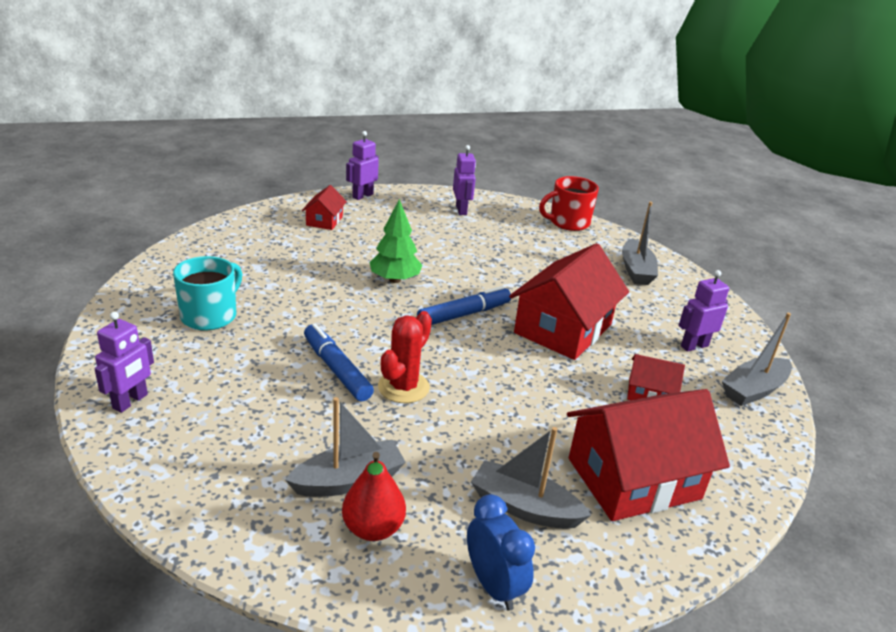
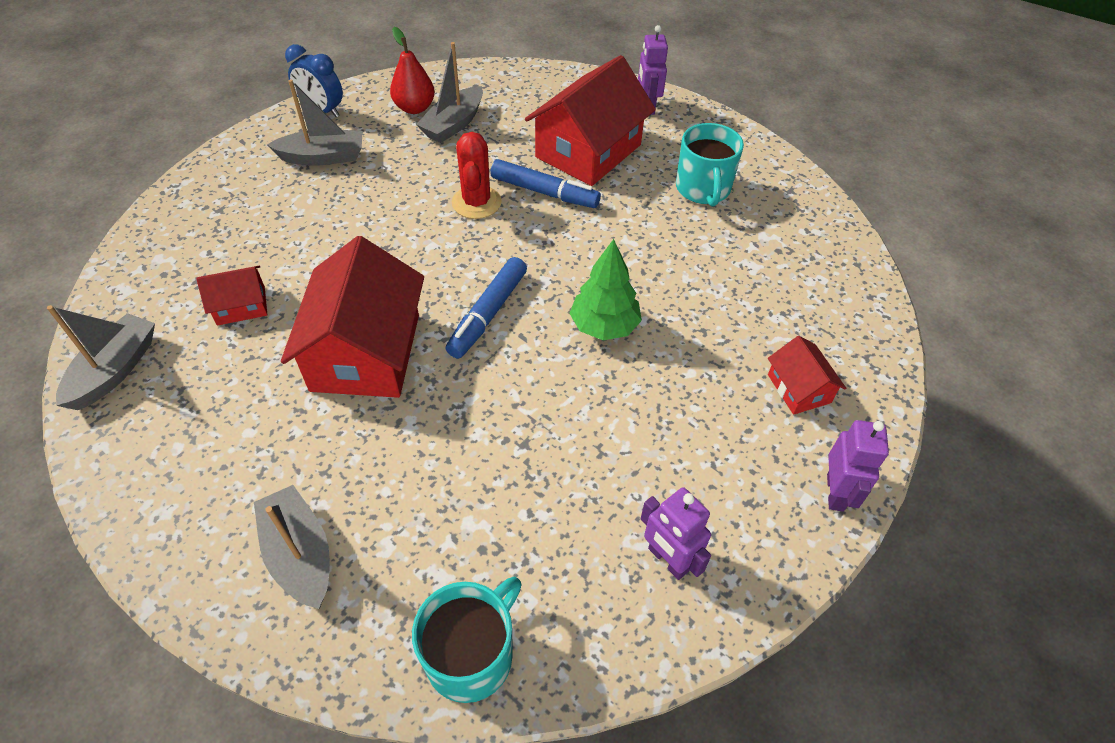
camera: 150 degrees right, 20 degrees up
red mug [539,176,599,231] -> turquoise mug [412,577,522,703]
red house [567,389,730,521] -> red house moved to [525,55,656,186]
purple robot [678,270,729,352] -> none

